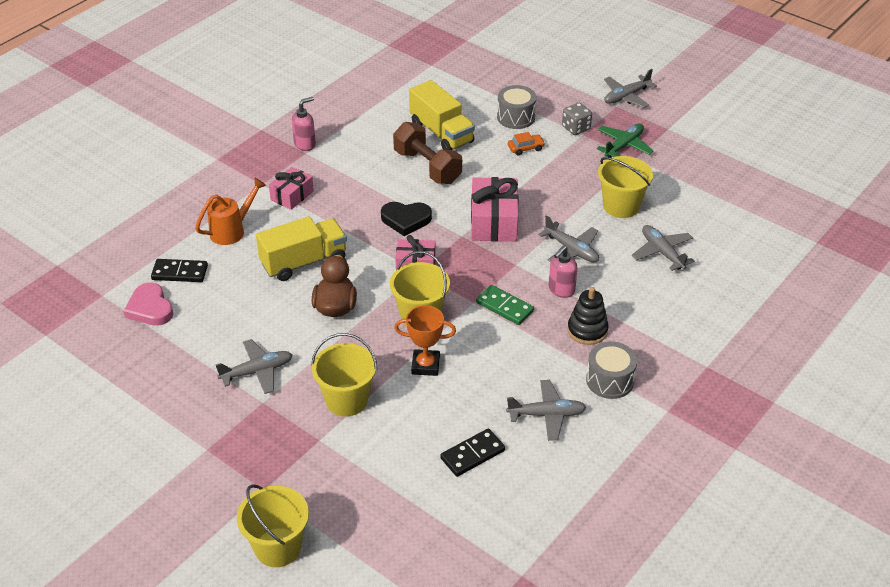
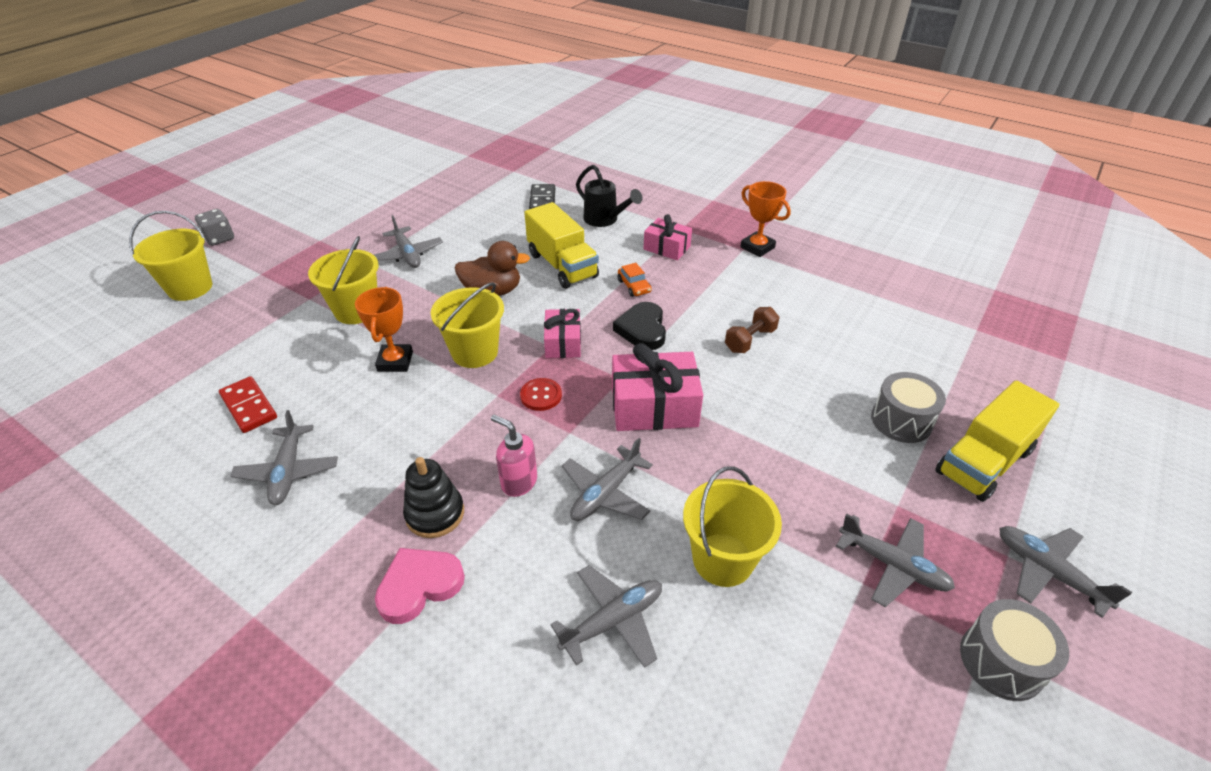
camera: 85 degrees right, 0 degrees up
pink heart [124,282,173,326] -> pink heart moved to [375,548,465,624]
orange watering can [195,177,267,245] -> black watering can [576,165,643,227]
pink soap dispenser [292,97,316,151] -> orange trophy [740,181,791,257]
brown dumbbell [393,122,462,184] -> brown dumbbell [725,307,779,353], size x0.59
yellow truck [409,80,475,150] -> yellow truck moved to [935,380,1060,502]
black domino [440,428,505,477] -> red domino [219,376,277,433]
green domino [476,285,534,325] -> none
orange car [508,132,545,155] -> orange car moved to [618,263,652,297]
grey dice [562,103,592,135] -> grey dice moved to [195,209,234,246]
grey drum [586,341,637,399] -> grey drum moved to [960,599,1069,701]
green plane [597,123,654,158] -> grey plane [836,513,955,607]
none -> red button [520,378,562,411]

